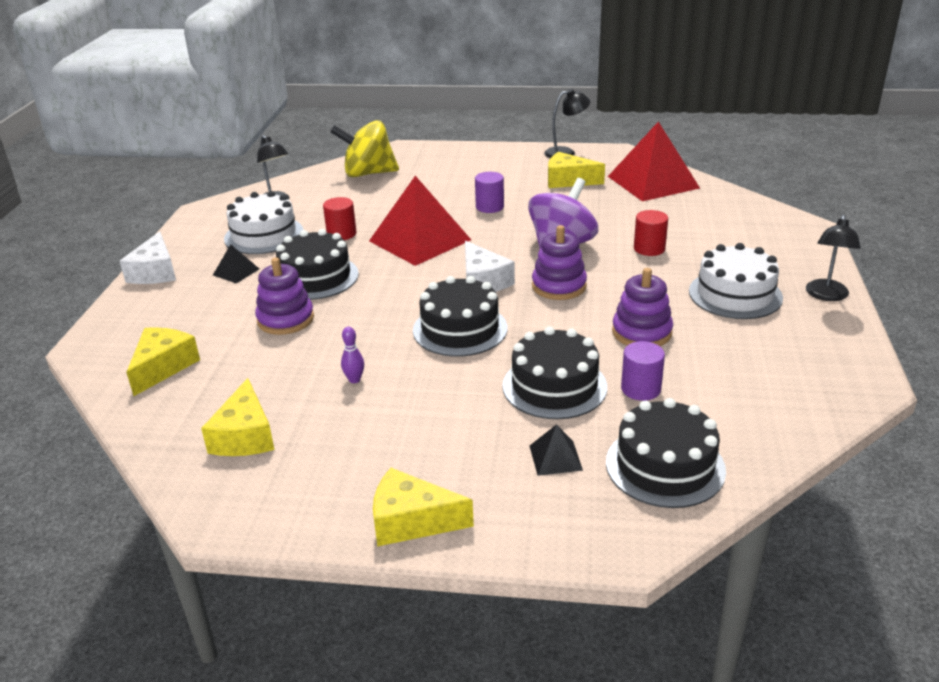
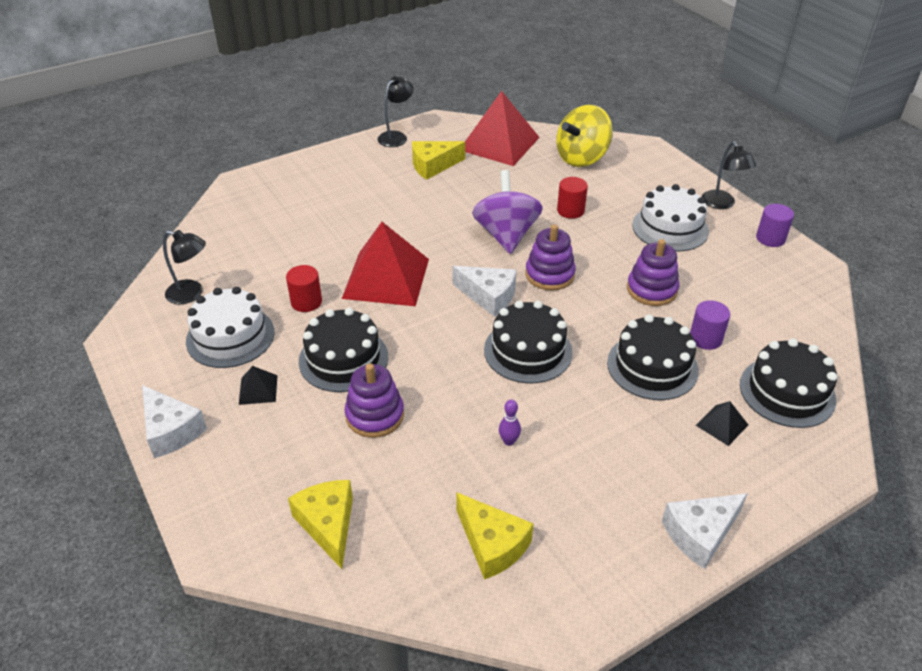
camera: 40 degrees left, 10 degrees up
yellow spinning top [330,120,399,177] -> yellow spinning top moved to [556,105,613,167]
yellow cheese [373,468,474,547] -> white cheese [662,493,748,569]
purple cylinder [475,172,504,213] -> purple cylinder moved to [756,204,794,247]

